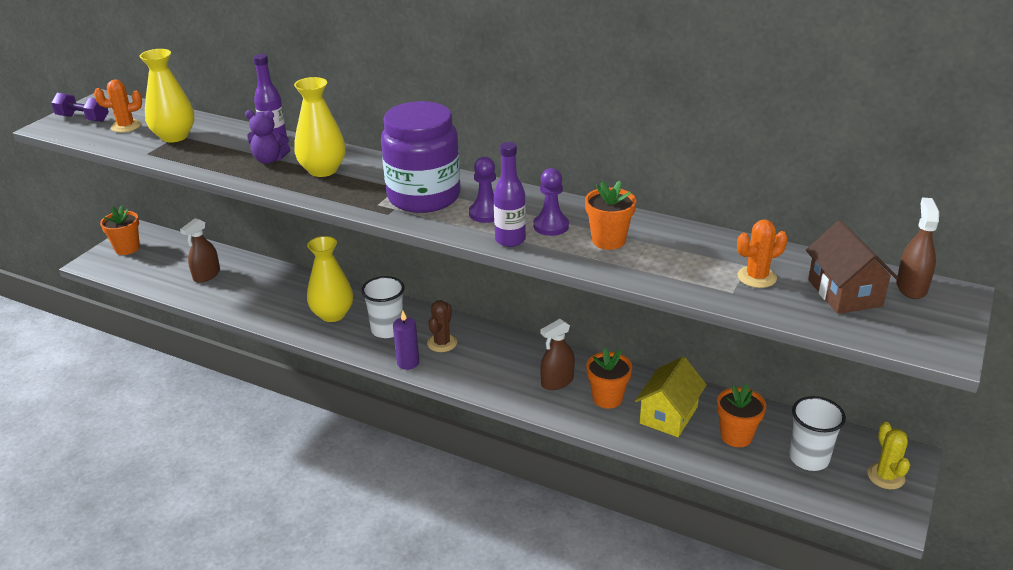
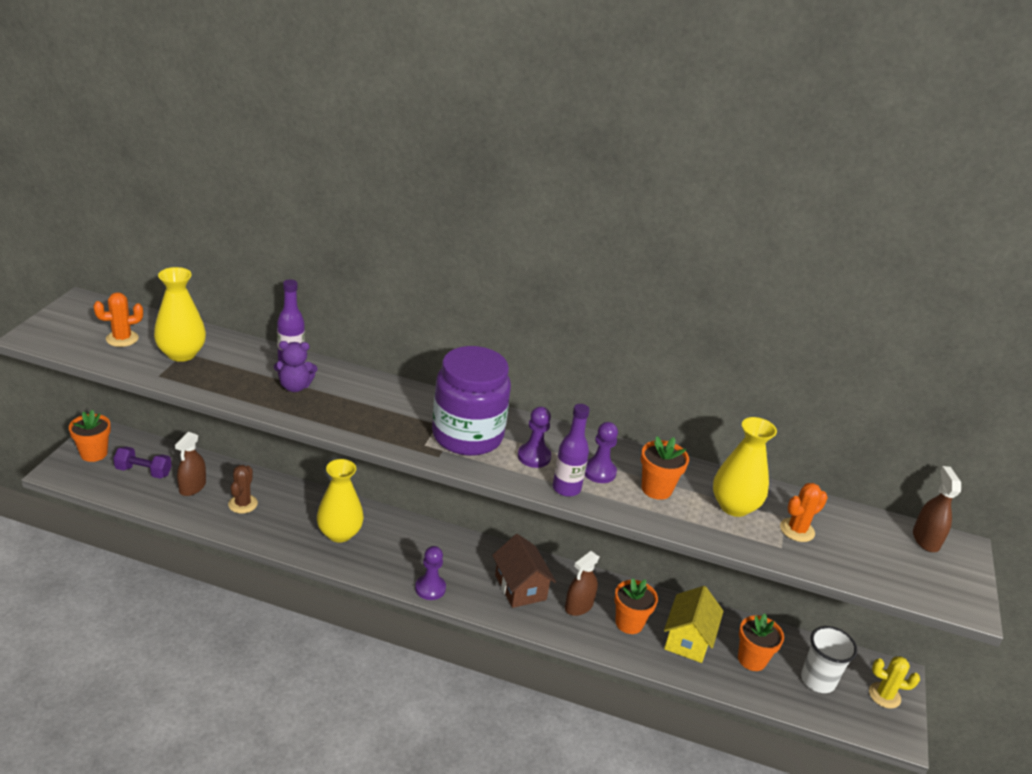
camera: 15 degrees left, 0 degrees up
purple dumbbell [51,93,109,122] -> purple dumbbell moved to [113,446,172,479]
yellow vase [294,77,346,177] -> yellow vase moved to [713,417,777,517]
white cup [361,276,405,338] -> none
purple candle [393,311,419,370] -> purple pawn [415,546,446,600]
brown cactus [427,300,457,352] -> brown cactus moved to [228,465,258,514]
brown house [806,220,899,314] -> brown house moved to [492,534,556,608]
yellow cactus [867,422,910,489] -> yellow cactus turned 60 degrees counterclockwise [869,656,920,709]

